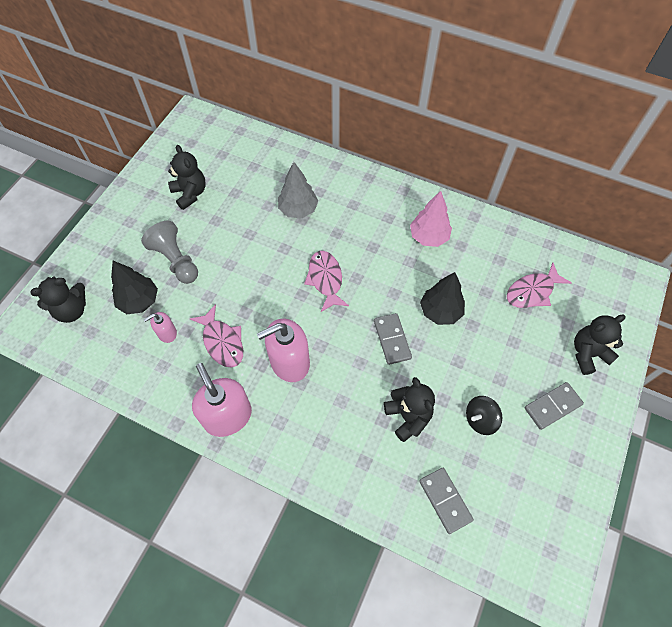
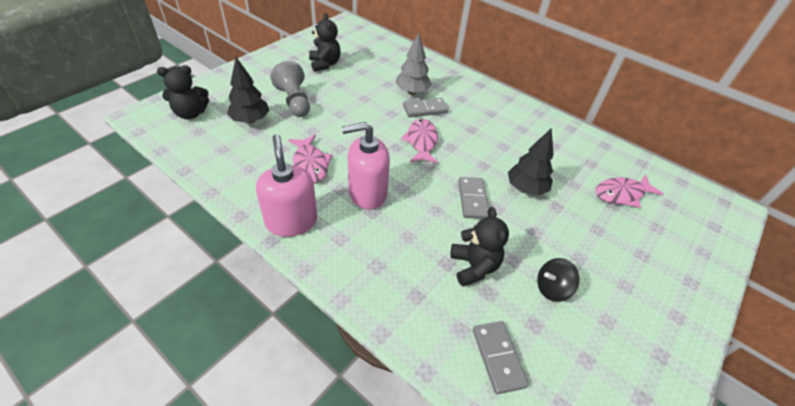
camera: 10 degrees right, 15 degrees down
pink soap dispenser [144,312,177,343] -> none
pink tree [410,191,452,247] -> none
grey domino [525,382,584,430] -> grey domino moved to [403,98,449,117]
black teddy bear [574,314,626,375] -> none

